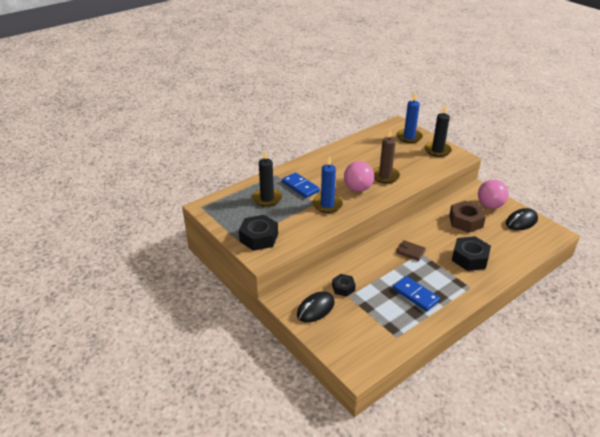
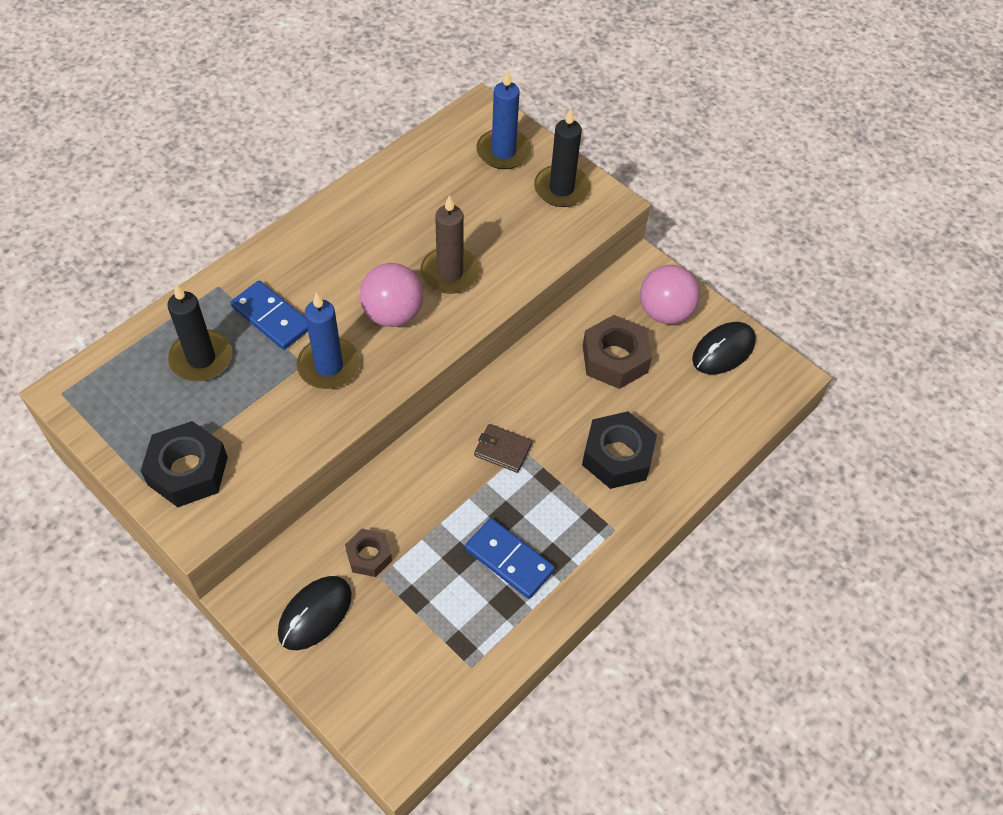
camera: 10 degrees left, 20 degrees up
black nut [332,274,356,297] -> brown nut [345,529,392,577]

